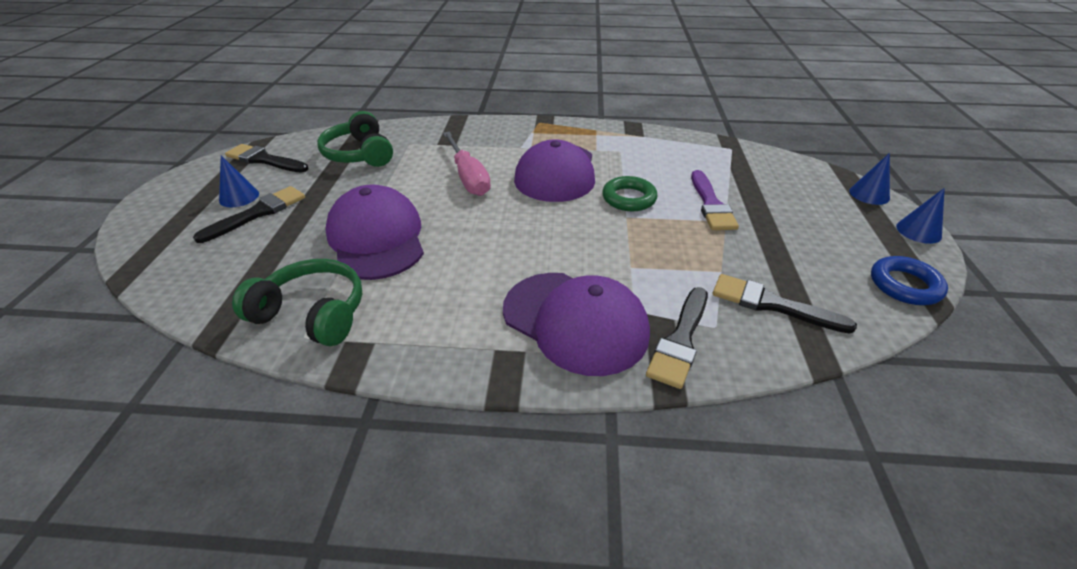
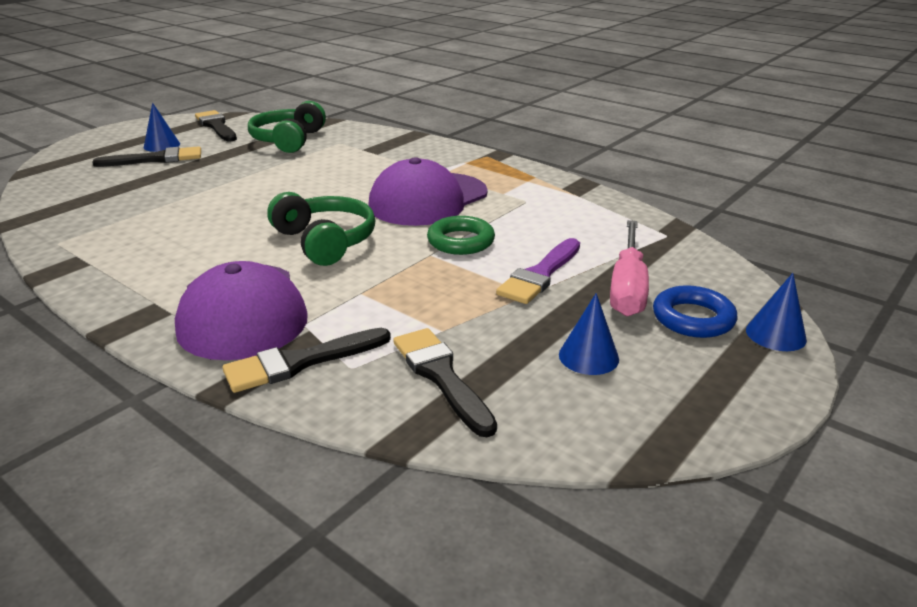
camera: 35 degrees right, 10 degrees down
green headphones [232,259,362,346] -> green headphones moved to [267,192,375,266]
purple cap [325,185,424,280] -> none
pink screwdriver [443,131,491,196] -> pink screwdriver moved to [610,220,649,316]
blue ring [871,256,948,305] -> blue ring moved to [653,285,737,338]
blue cone [896,188,945,244] -> blue cone moved to [559,293,619,375]

